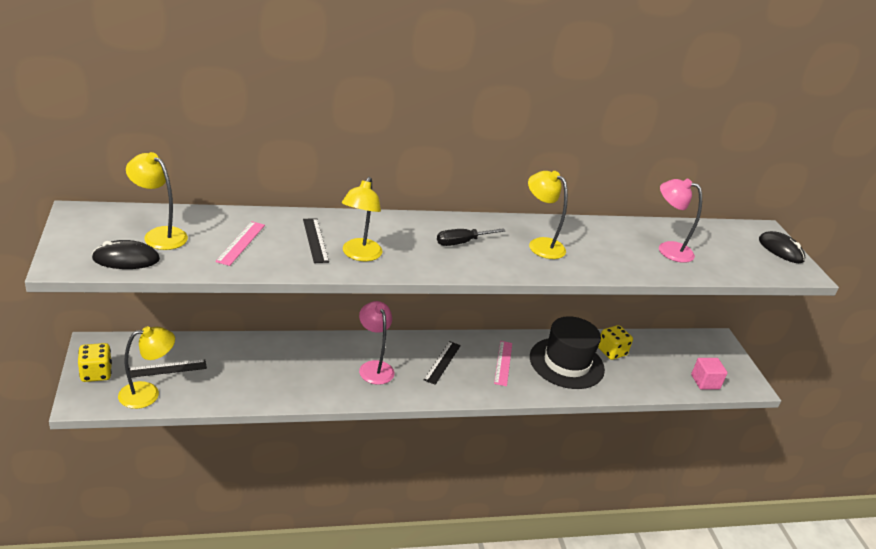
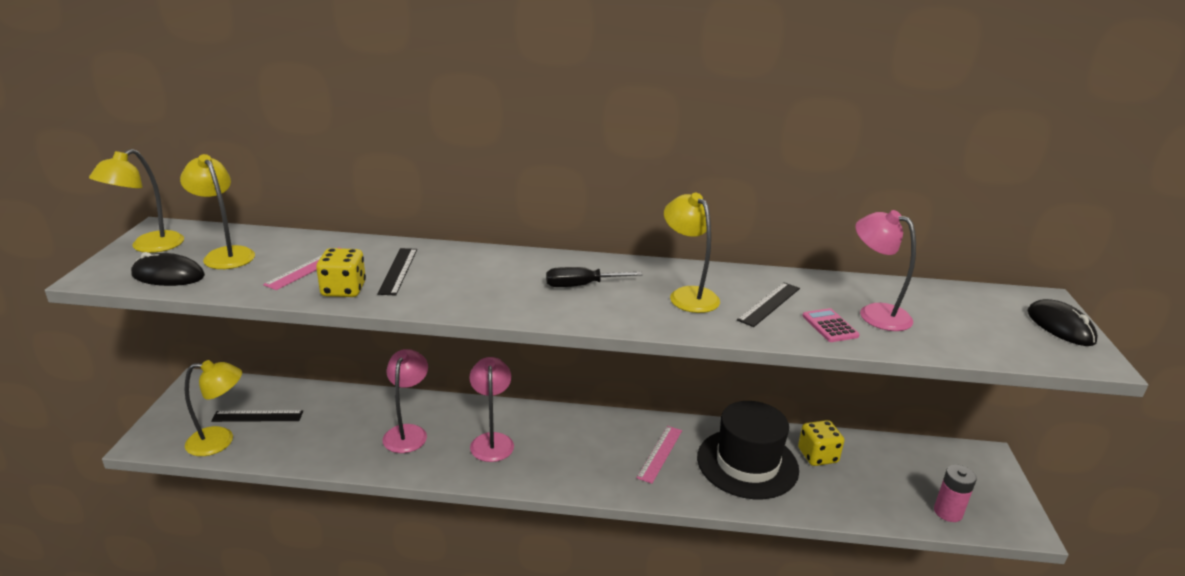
camera: 20 degrees right, 5 degrees down
yellow dice [78,343,112,382] -> yellow dice moved to [316,248,366,297]
yellow lamp [342,177,383,261] -> yellow lamp moved to [89,149,184,253]
black ruler [424,341,461,385] -> black ruler moved to [737,282,800,327]
pink cube [691,358,727,390] -> pink battery [934,465,977,522]
none -> pink lamp [383,349,428,453]
none -> pink calculator [802,308,860,342]

